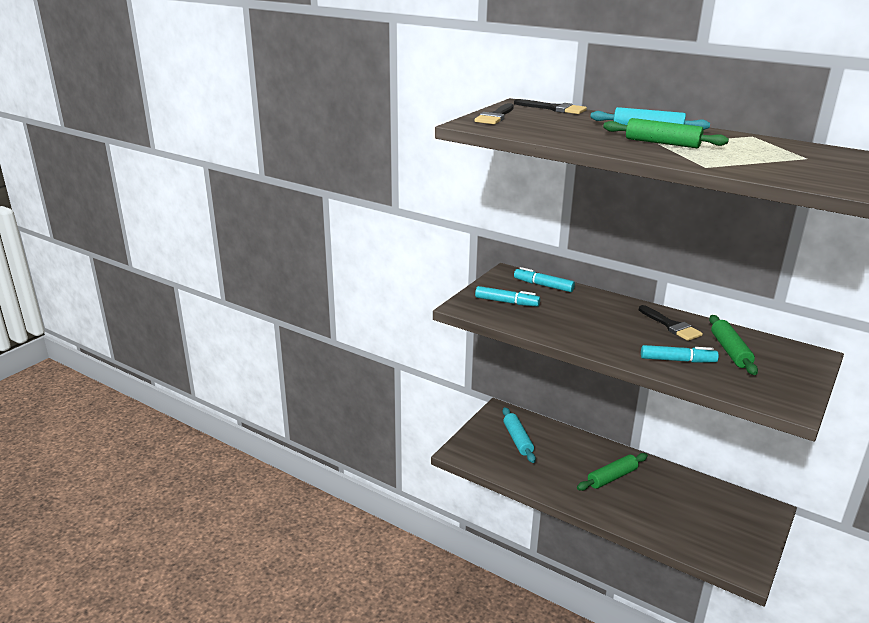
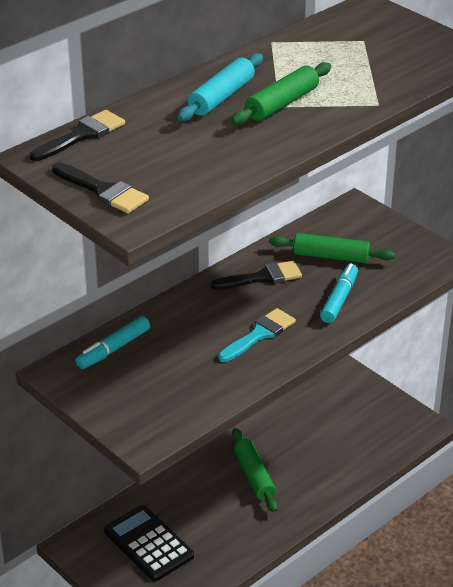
camera: 75 degrees left, 10 degrees up
turquoise marker [475,286,540,307] -> none
turquoise rolling pin [503,407,536,463] -> black calculator [104,505,194,581]
none -> turquoise brush [218,308,296,362]

